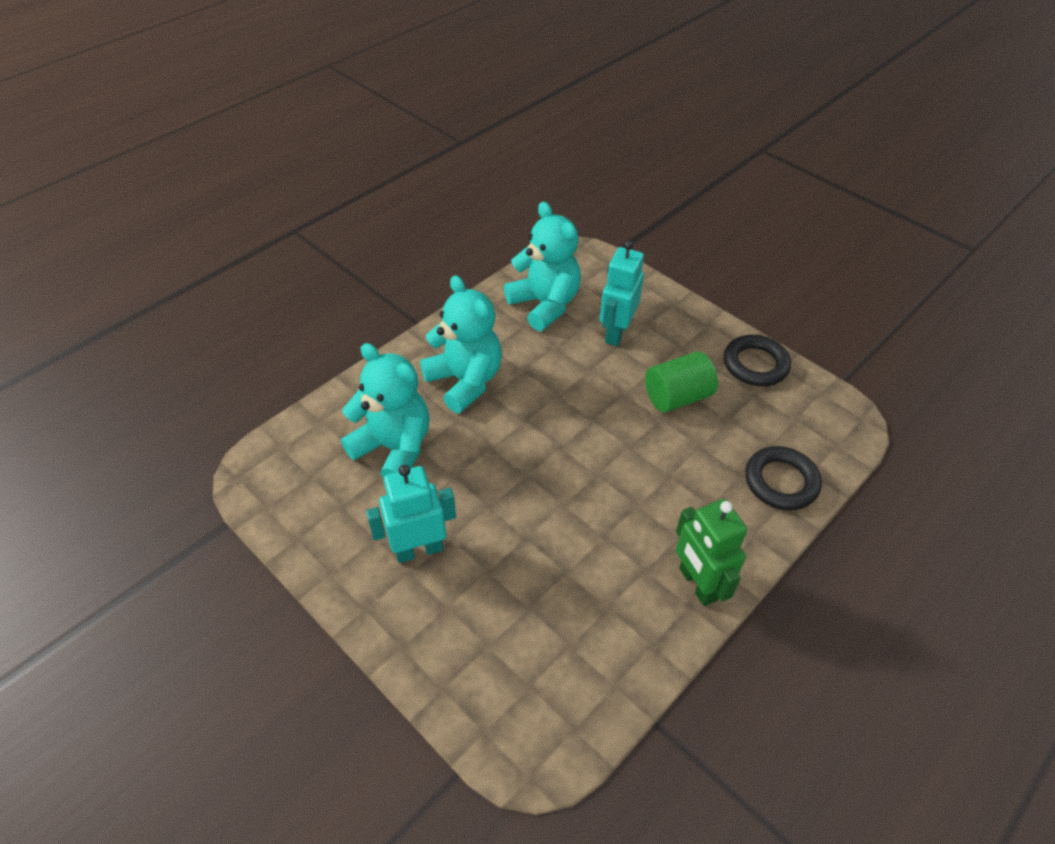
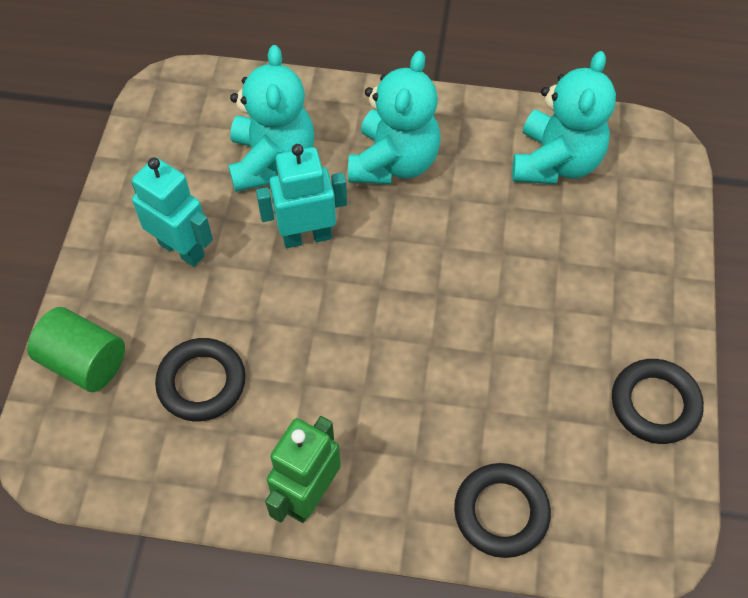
camera: 55 degrees right, 10 degrees up
turquoise robot [600,241,644,346] -> turquoise robot moved to [256,144,347,248]
green cylinder [645,351,718,413] -> green cylinder moved to [28,307,125,392]
none -> black ring [155,338,246,421]

